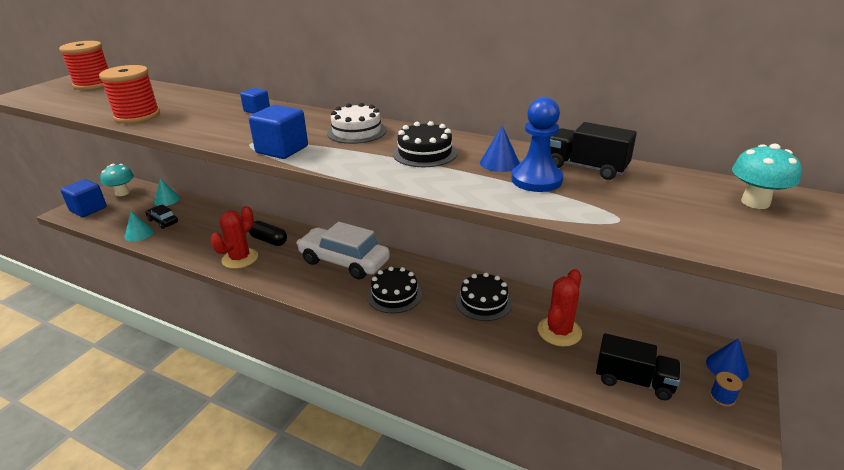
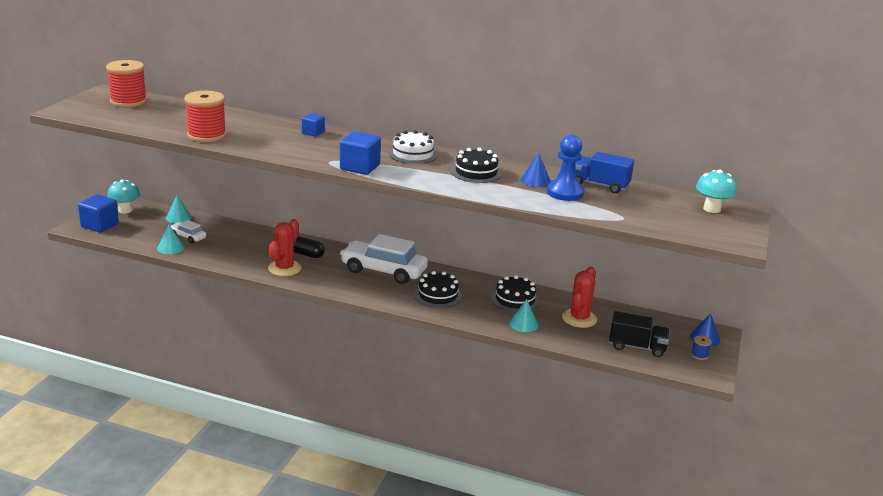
camera: 10 degrees left, 5 degrees down
black car [145,205,178,229] -> white car [171,220,206,243]
black truck [550,122,637,180] -> blue truck [575,152,634,194]
none -> turquoise cone [509,299,538,332]

